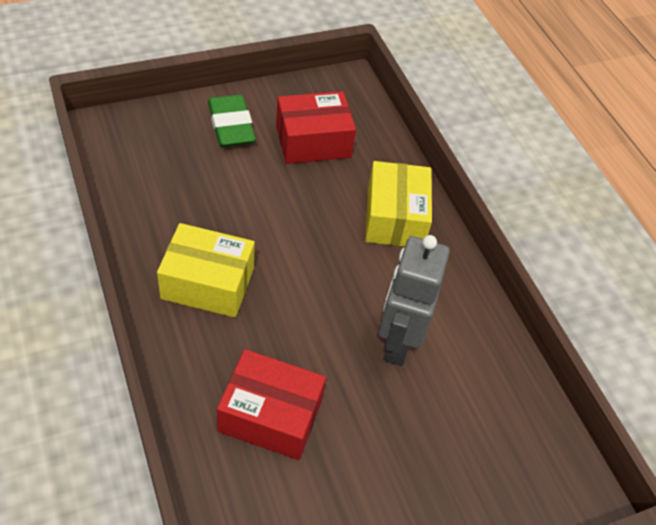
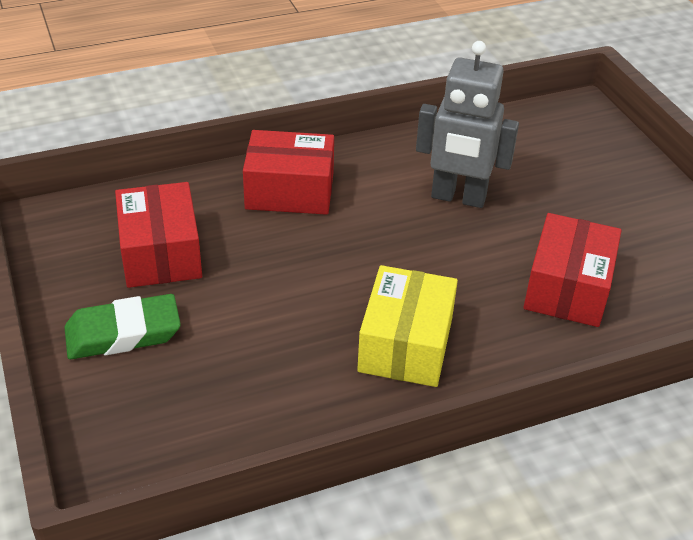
camera: 85 degrees left, 10 degrees down
yellow box [365,161,432,247] -> red box [243,130,334,215]

